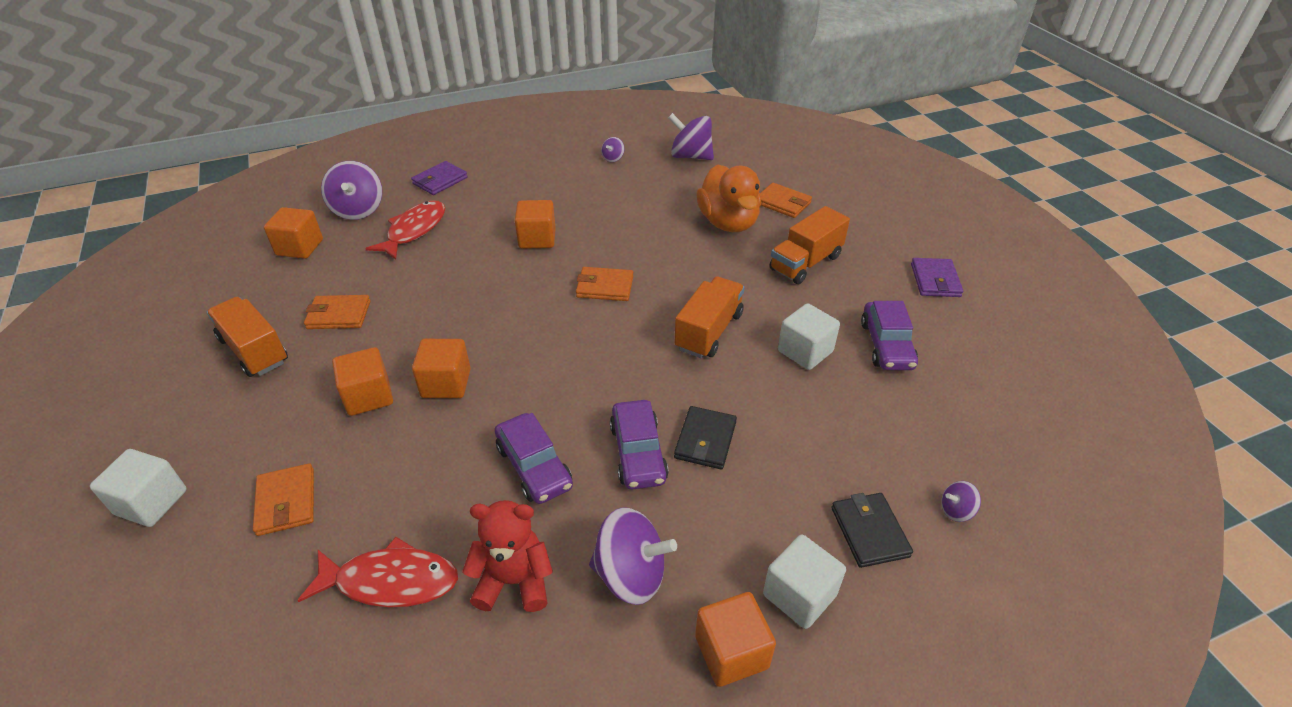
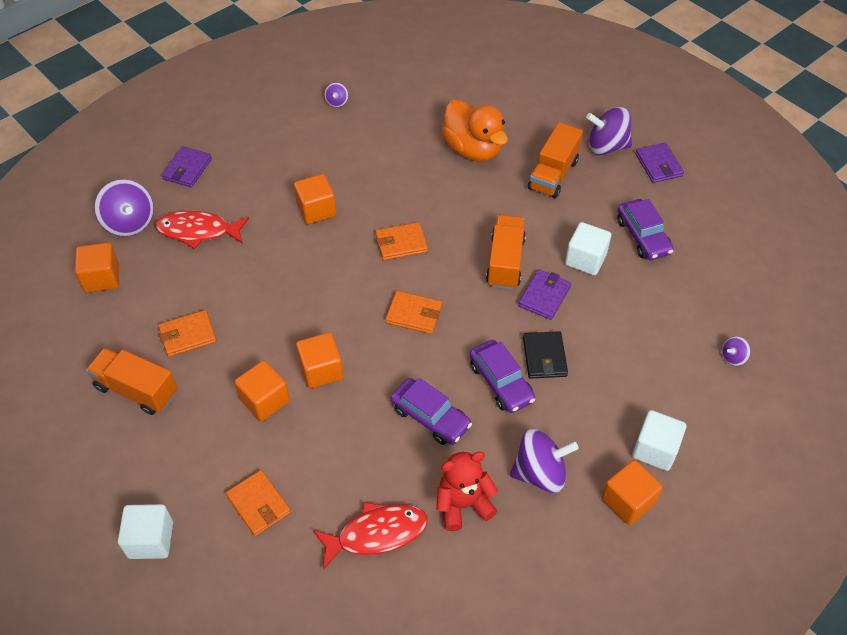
camera: 20 degrees left, 10 degrees up
red fish [365,200,445,260] -> red fish turned 90 degrees counterclockwise [155,211,249,249]
purple spinning top [668,113,714,160] -> purple spinning top moved to [586,107,632,155]
orange wallet [760,183,812,218] -> orange wallet moved to [386,291,442,334]
black wallet [831,493,913,568] -> none
none -> purple wallet [518,269,571,320]

